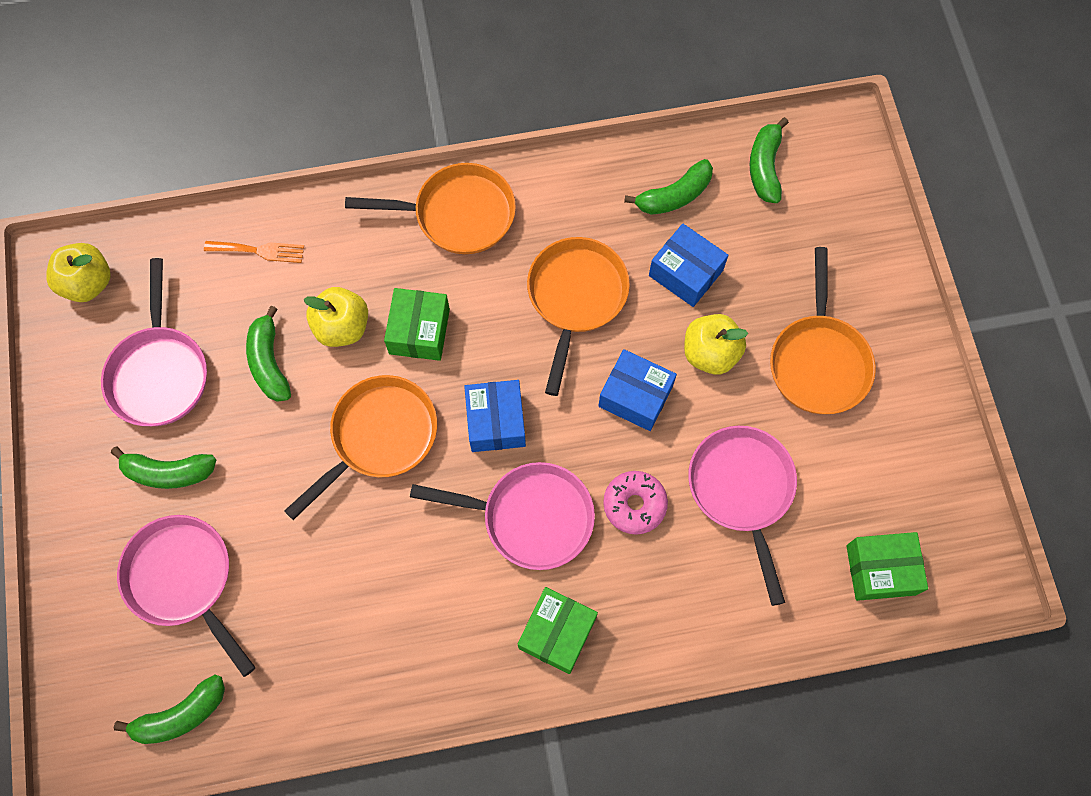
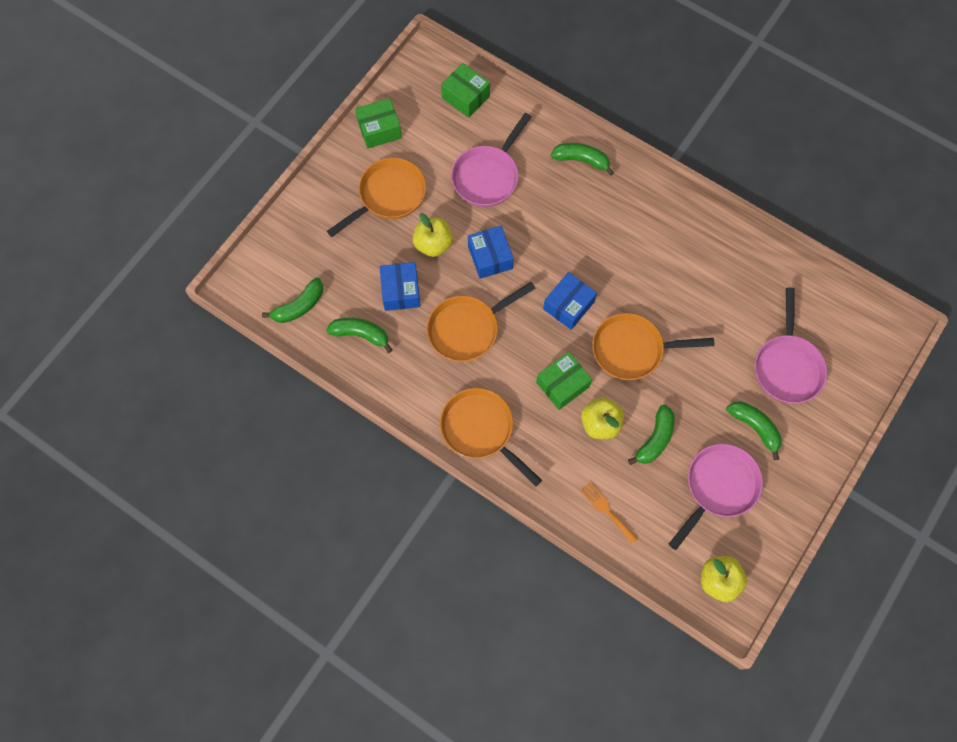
camera: 135 degrees left, 0 degrees up
green banana [114,675,225,744] -> green banana moved to [551,143,614,176]
pink pan [410,462,595,570] -> none
green box [518,587,598,674] -> green box moved to [355,98,402,149]
pink donut [603,471,668,535] -> none

